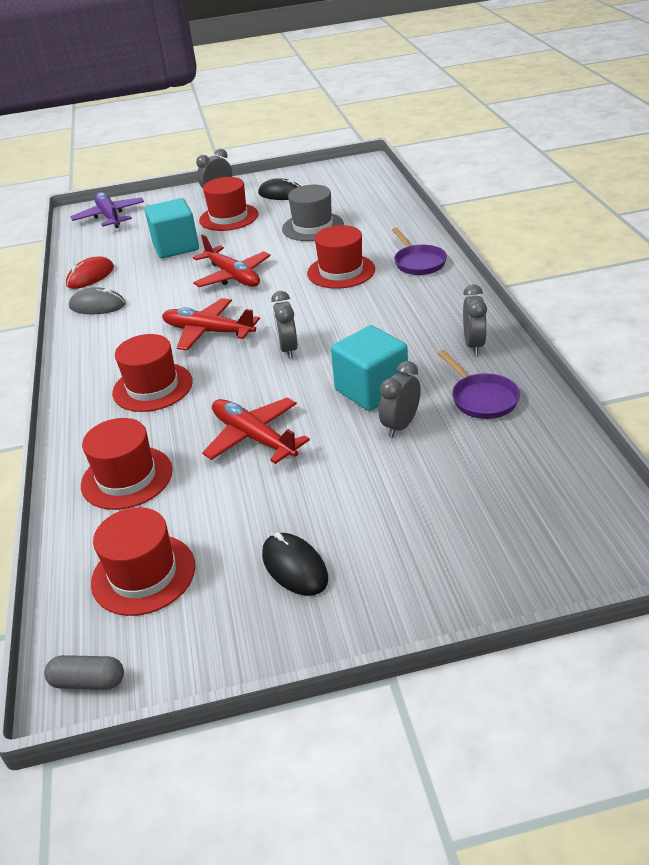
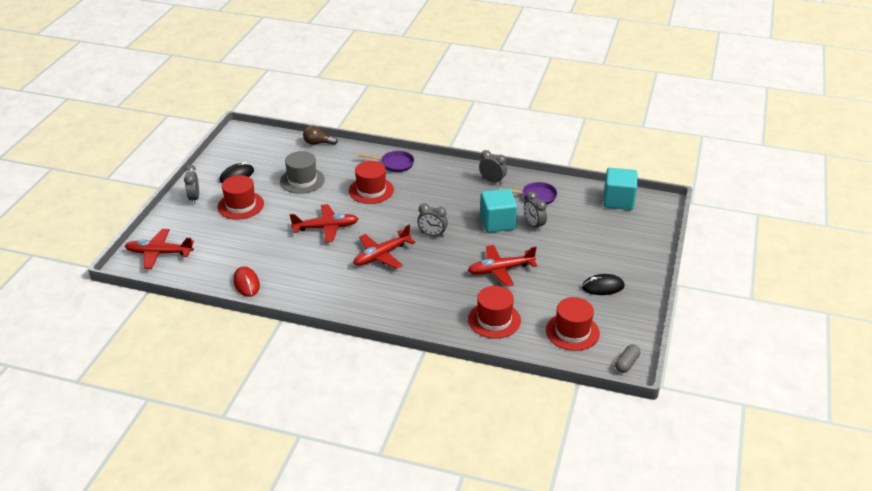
camera: 65 degrees left, 0 degrees up
grey mouse [69,287,126,314] -> none
purple plane [70,192,144,228] -> red plane [125,229,194,269]
red hat [112,334,193,412] -> none
turquoise cube [145,198,199,258] -> turquoise cube moved to [603,168,638,210]
none -> brown light bulb [303,126,338,145]

